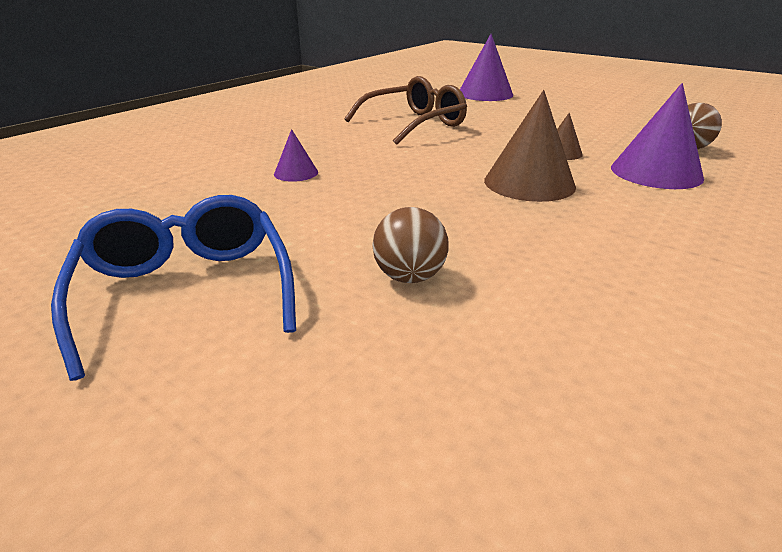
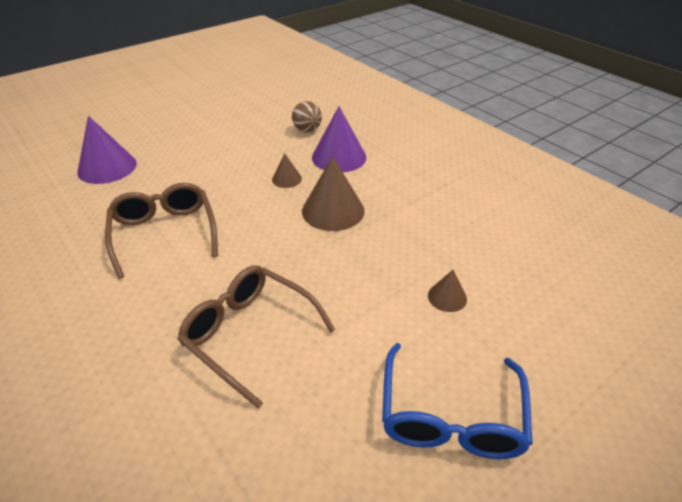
camera: 75 degrees left, 10 degrees up
blue glasses [51,195,296,381] -> blue glasses turned 75 degrees counterclockwise [382,343,533,459]
purple cone [274,129,318,182] -> brown glasses [177,265,336,409]
brown ball [372,207,449,283] -> brown cone [428,270,467,312]

